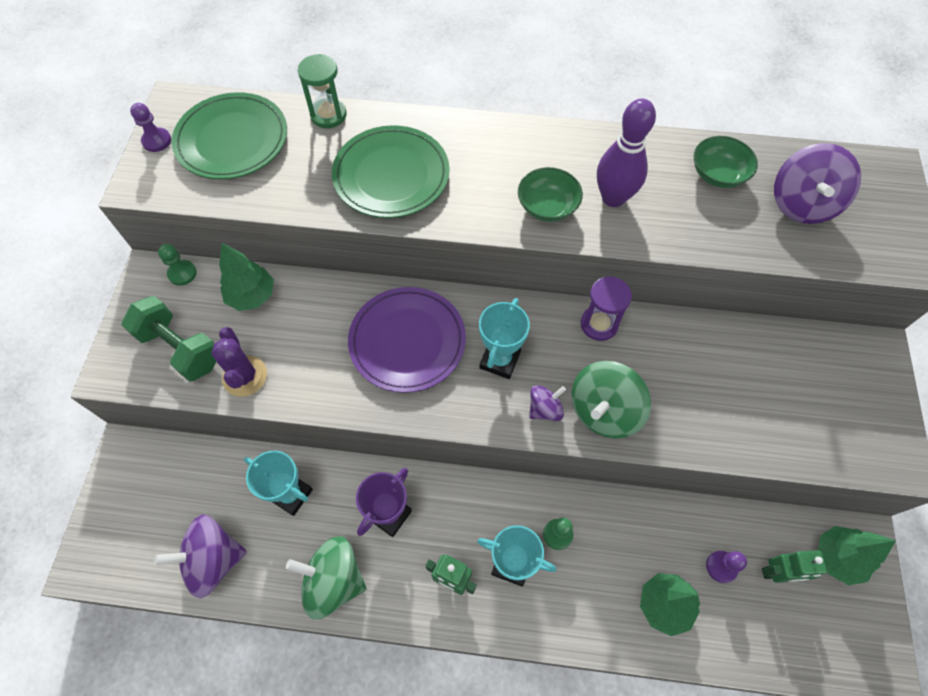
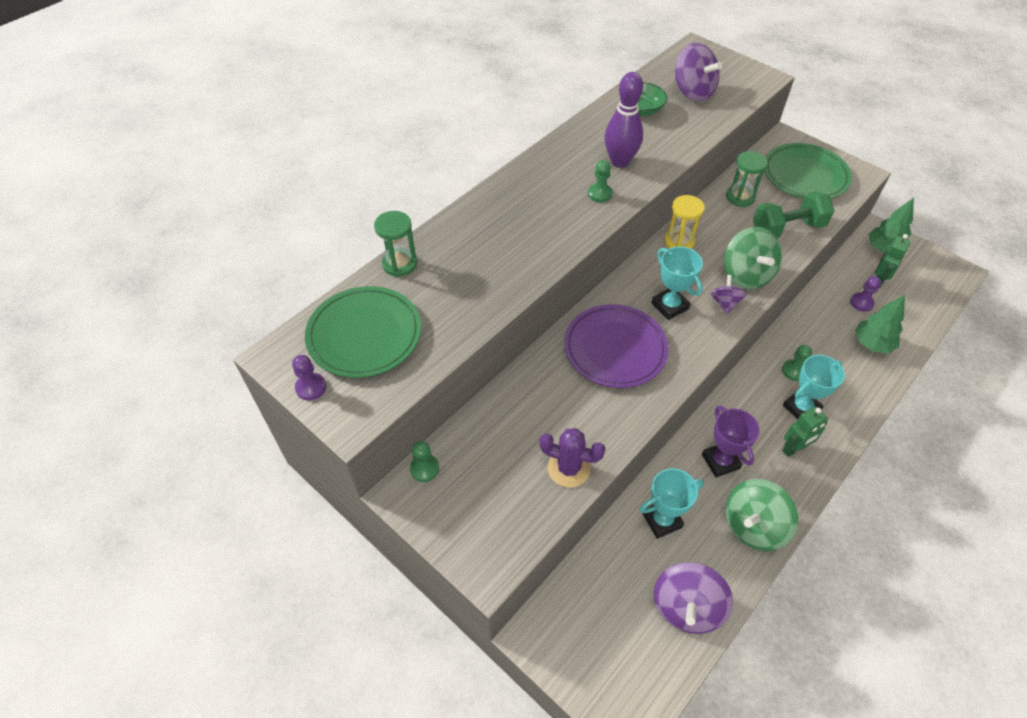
camera: 55 degrees left, 10 degrees down
green dumbbell [121,296,216,382] -> green dumbbell moved to [753,191,834,238]
green tree [219,243,274,311] -> none
green plate [332,125,450,218] -> green plate moved to [764,143,852,199]
green bowl [518,167,583,222] -> green pawn [588,160,613,202]
purple hourglass [581,277,632,341] -> yellow hourglass [664,195,705,249]
none -> green hourglass [726,151,768,207]

